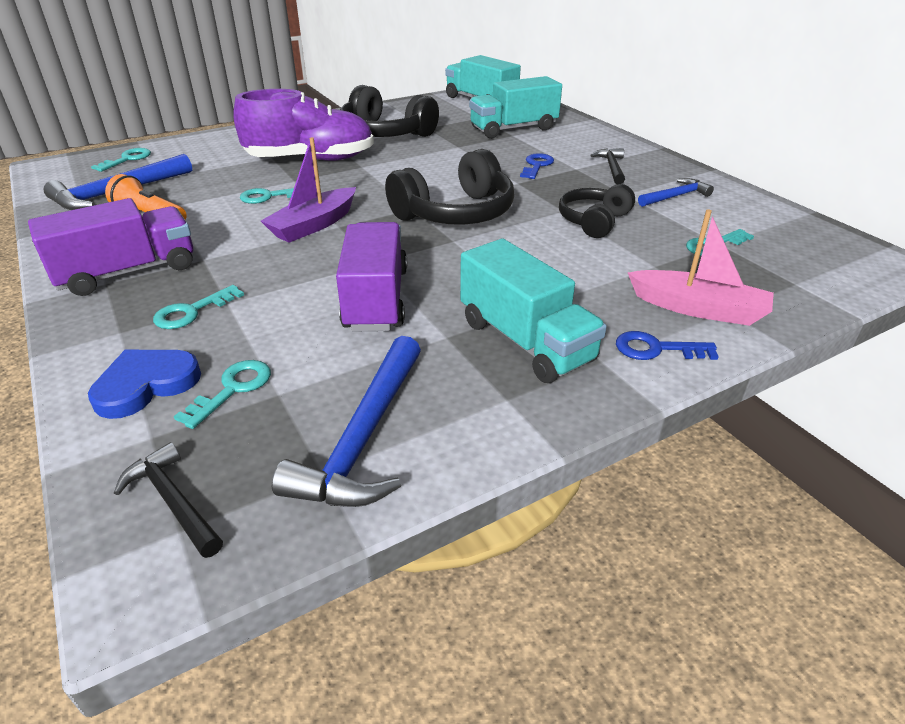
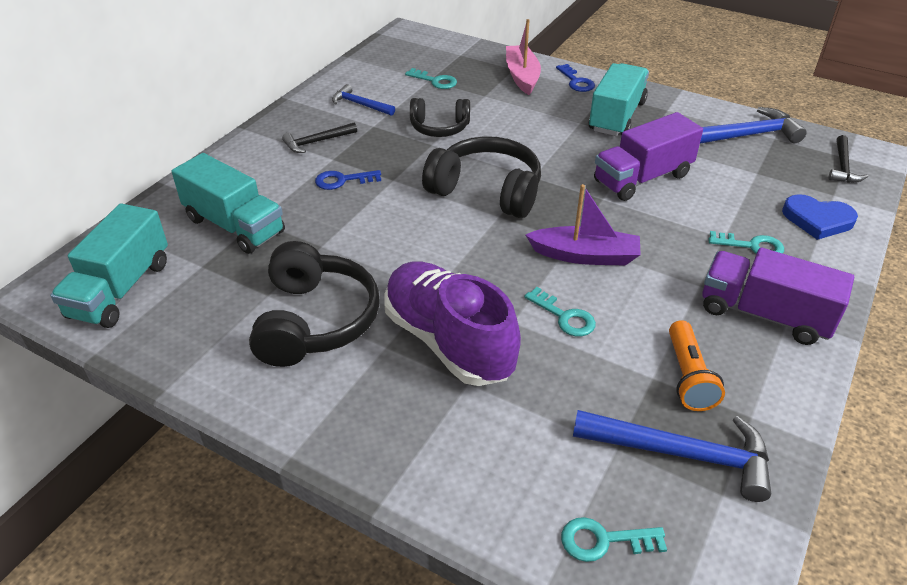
camera: 120 degrees left, 5 degrees up
turquoise key [174,360,271,429] -> none

